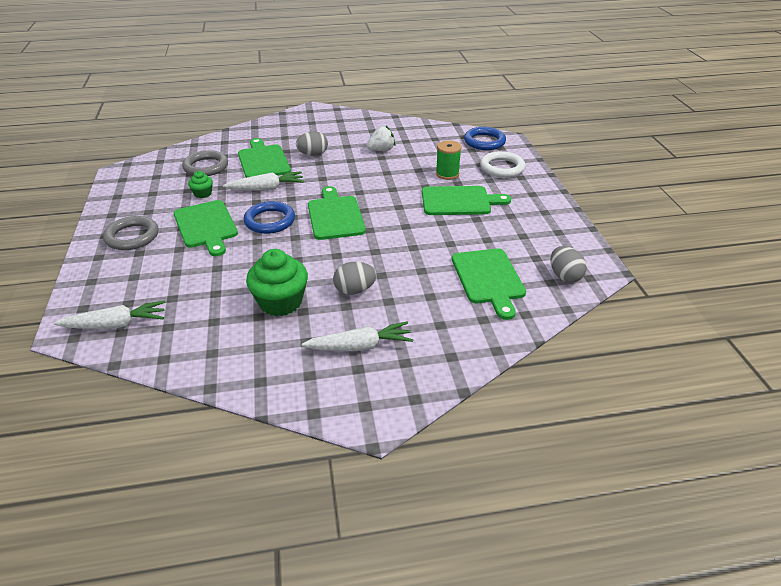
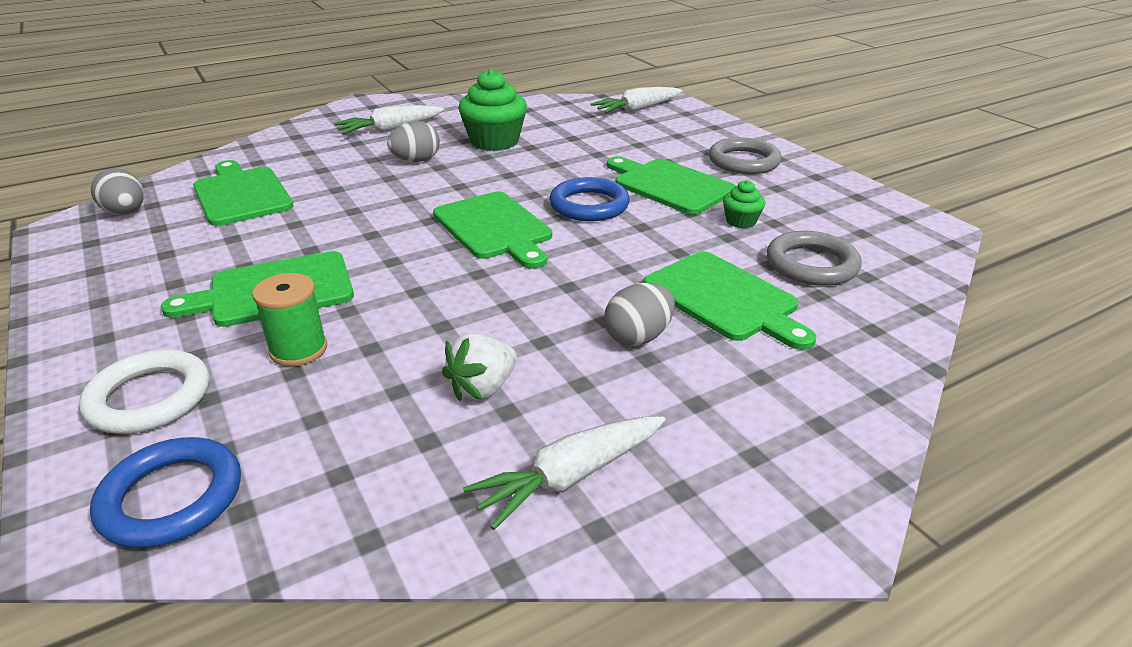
camera: 160 degrees right, 5 degrees down
white carrot [223,171,304,191] -> white carrot moved to [463,416,665,530]

